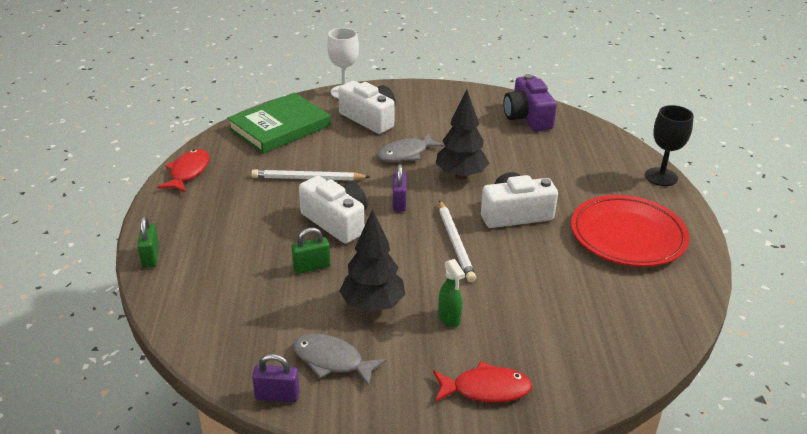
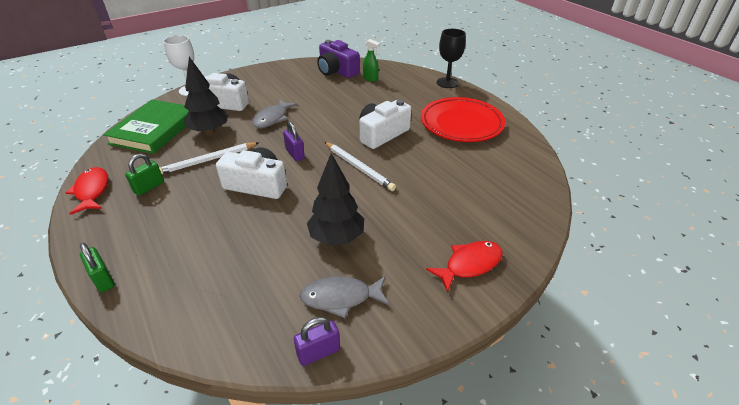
camera: 30 degrees left, 5 degrees up
green padlock [291,228,330,274] -> green padlock moved to [125,154,164,196]
black tree [436,90,489,180] -> black tree moved to [184,57,229,135]
green spray bottle [438,259,465,327] -> green spray bottle moved to [363,39,380,82]

